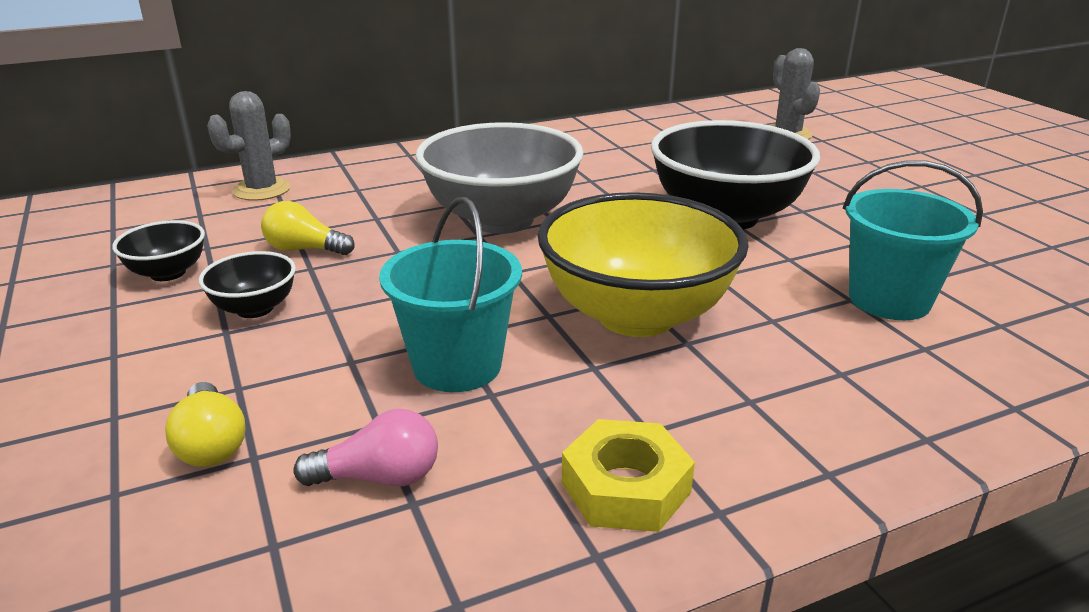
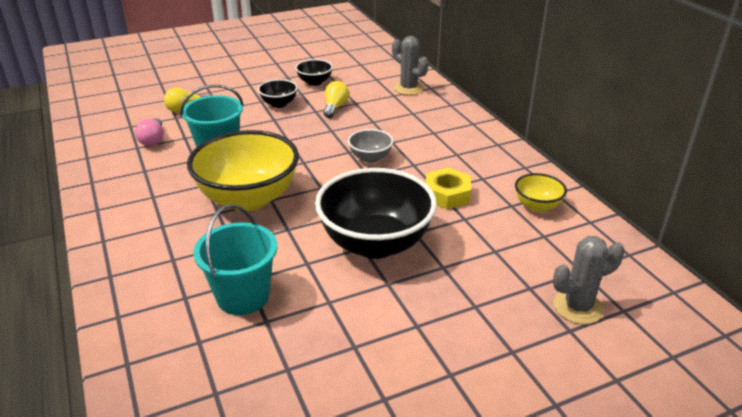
camera: 90 degrees right, 5 degrees up
grey bowl [415,122,583,234] -> grey bowl [348,129,393,163], size x0.46
yellow nut [562,419,695,532] -> yellow nut moved to [426,168,471,209]
none -> yellow bowl [515,173,567,212]

